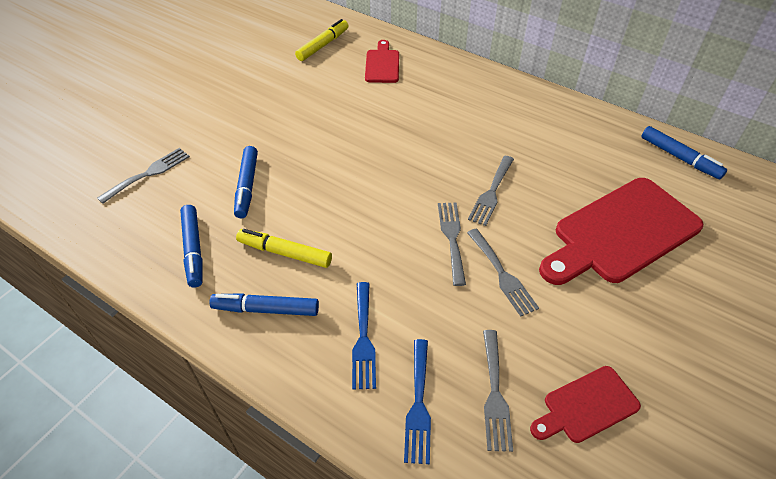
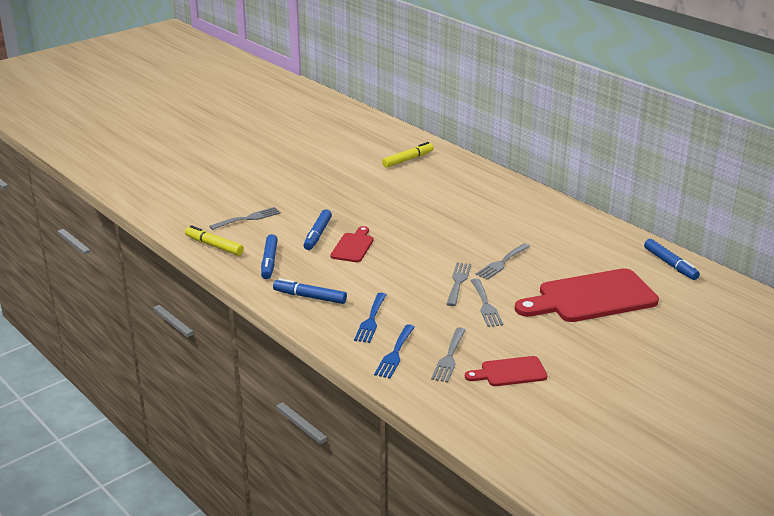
camera: 15 degrees right, 20 degrees down
yellow marker [236,229,332,268] -> yellow marker moved to [185,225,244,256]
red cutting board [365,40,399,83] -> red cutting board moved to [330,226,374,262]

